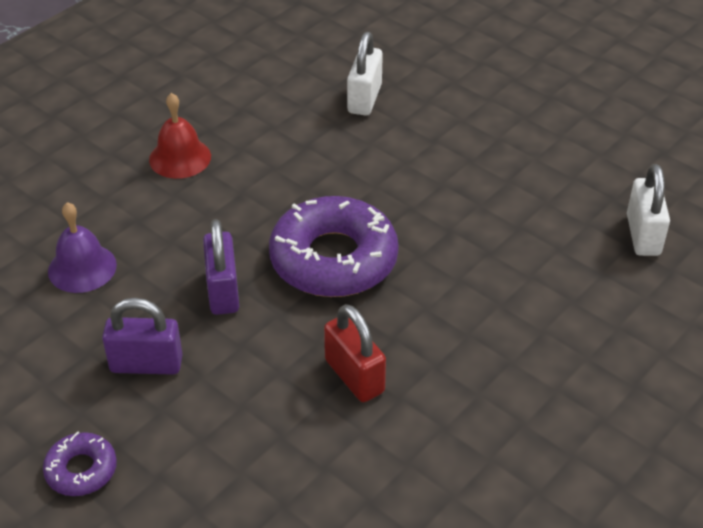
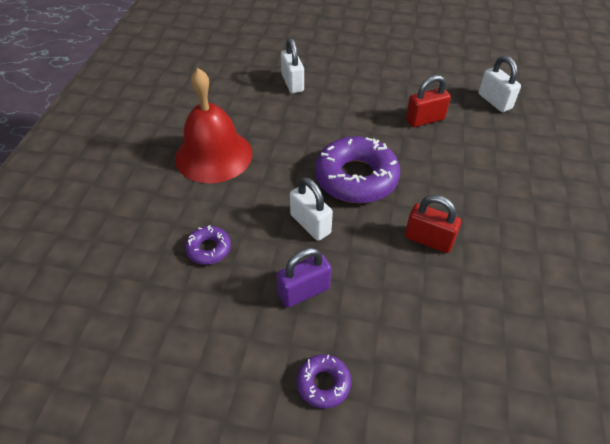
camera: 30 degrees left, 5 degrees up
purple bell [48,202,117,293] -> purple donut [185,225,231,265]
red bell [149,93,211,179] -> red bell [175,68,252,183], size x1.82
purple padlock [203,219,239,315] -> white padlock [290,177,333,241]
none -> red padlock [406,75,451,127]

